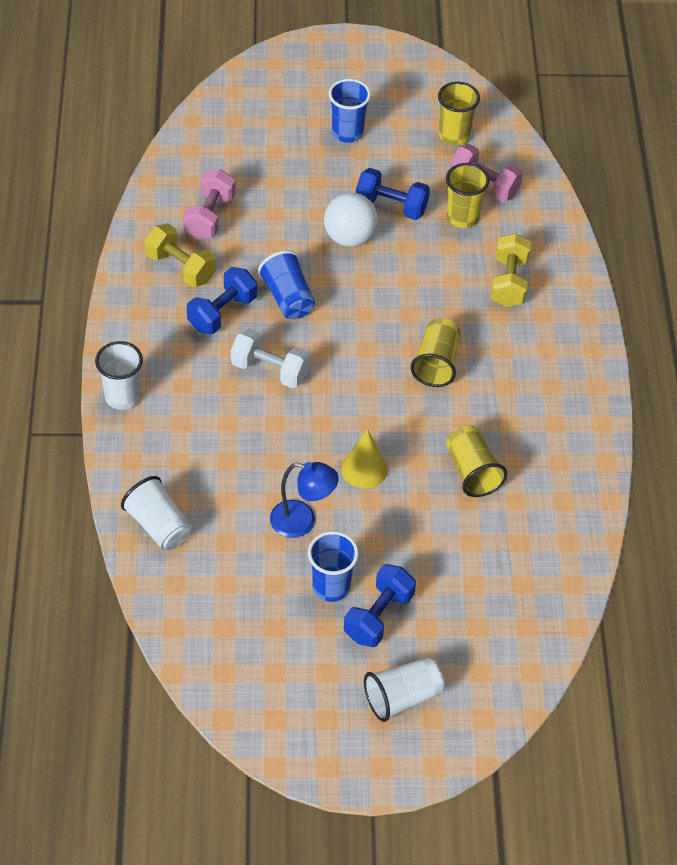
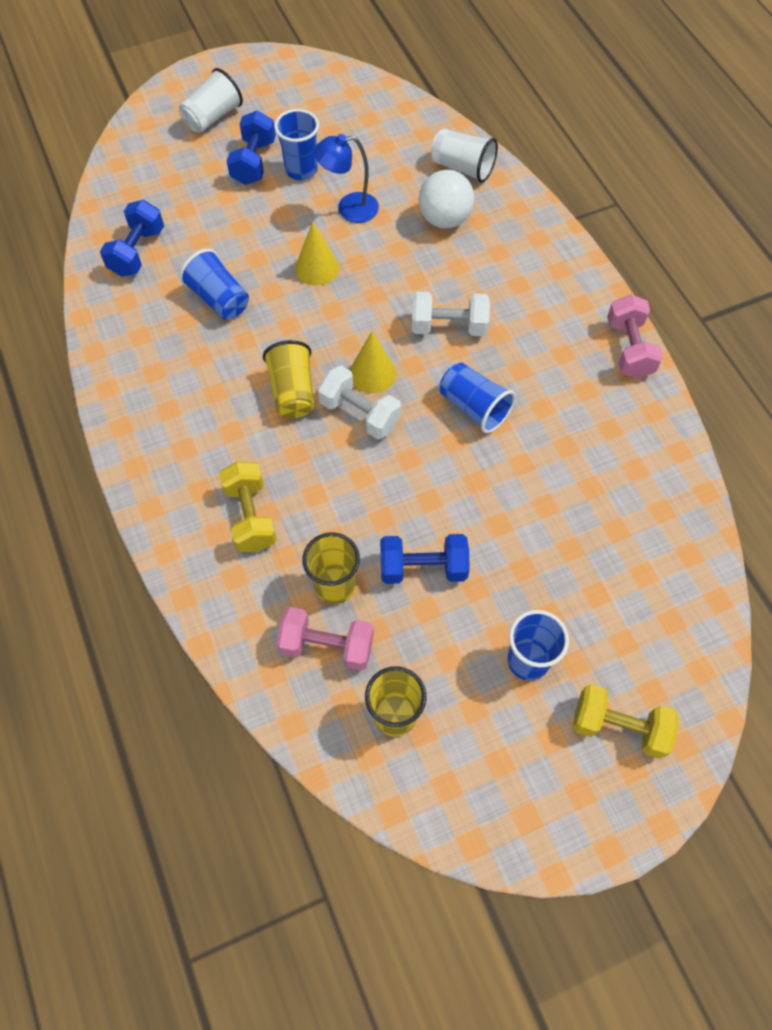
camera: 160 degrees right, 10 degrees up
white cup [95,341,143,410] -> none
yellow dumbbell [144,223,216,287] -> yellow dumbbell moved to [573,684,678,759]
pink dumbbell [183,169,236,240] -> pink dumbbell moved to [607,295,663,379]
blue dumbbell [187,267,257,334] -> blue dumbbell moved to [100,200,164,277]
white ball [324,193,378,247] -> white ball moved to [419,170,474,228]
yellow cup [446,425,507,497] -> blue cup [179,249,249,320]
none -> white dumbbell [317,365,401,439]
none -> yellow cone [350,331,396,393]

